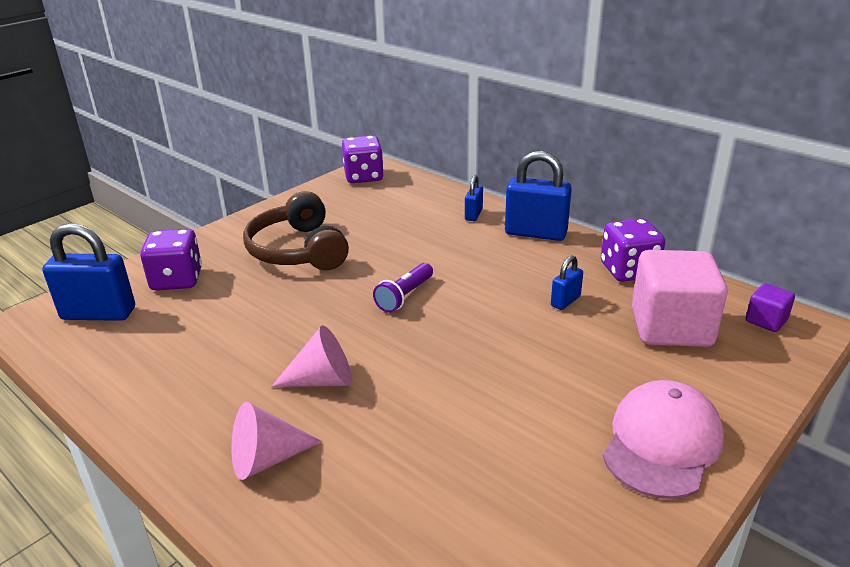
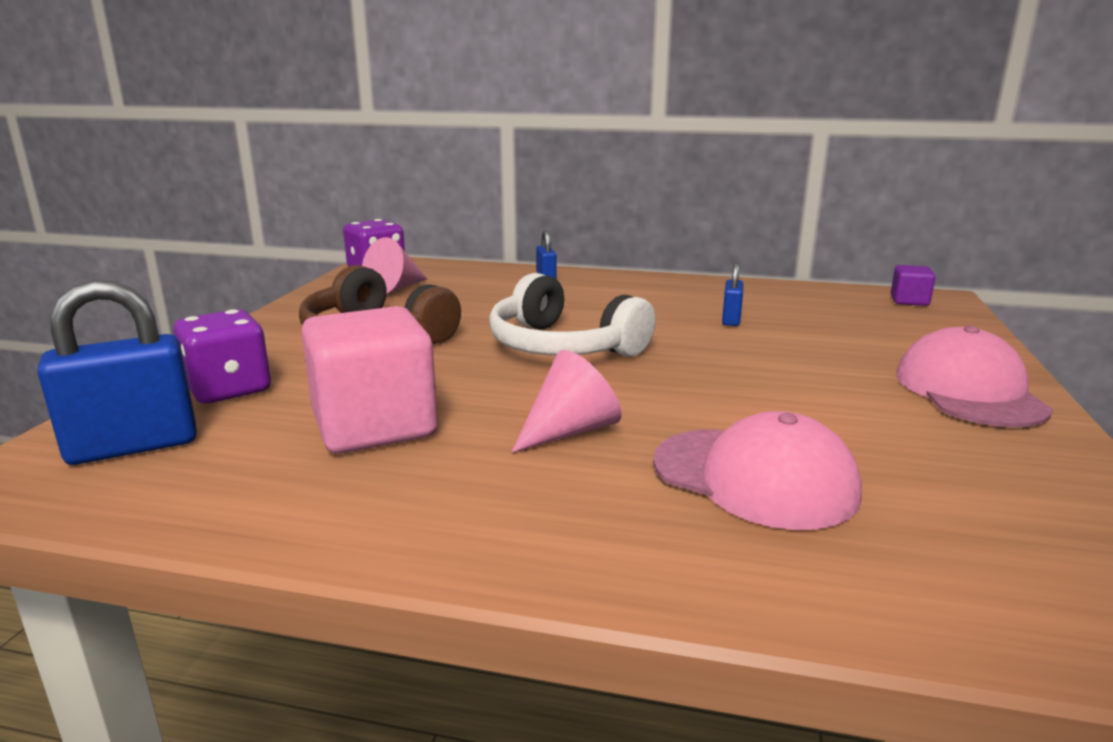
camera: 30 degrees left, 10 degrees down
pink cone [231,402,322,480] -> pink cone moved to [362,237,427,294]
purple flashlight [373,263,433,313] -> white headphones [489,273,655,357]
blue padlock [505,151,572,241] -> none
purple dice [601,218,665,282] -> none
pink cube [632,250,728,347] -> pink cube moved to [301,306,438,454]
none -> pink cap [653,411,862,530]

